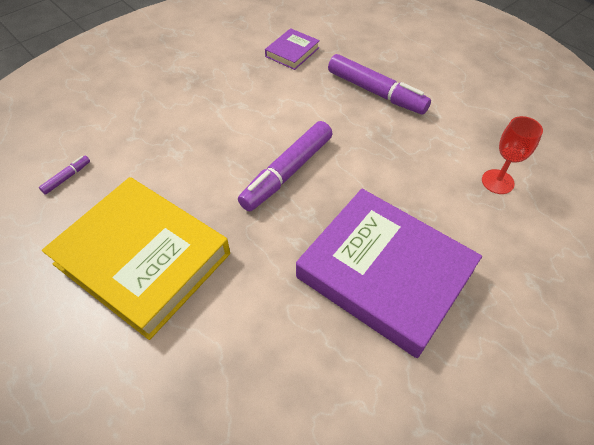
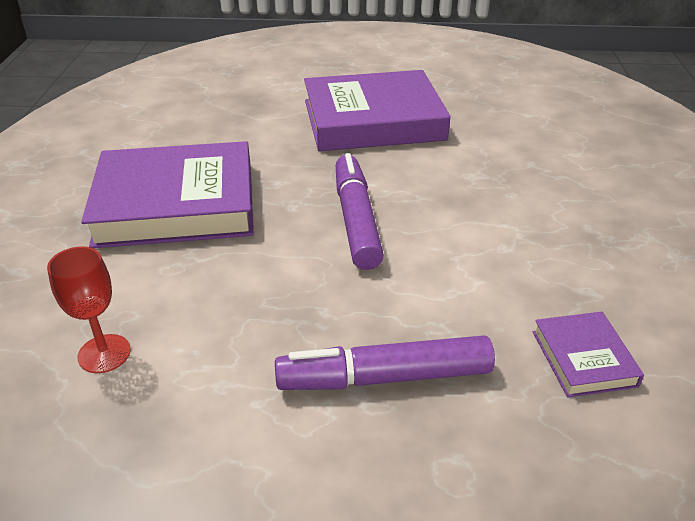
camera: 135 degrees right, 15 degrees down
purple marker [39,155,90,195] -> none
yellow book [42,177,230,340] -> purple book [304,70,451,151]

